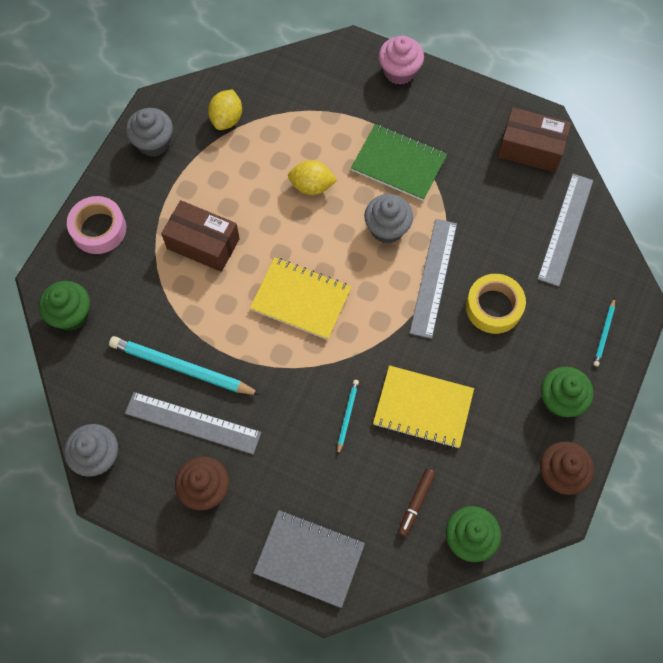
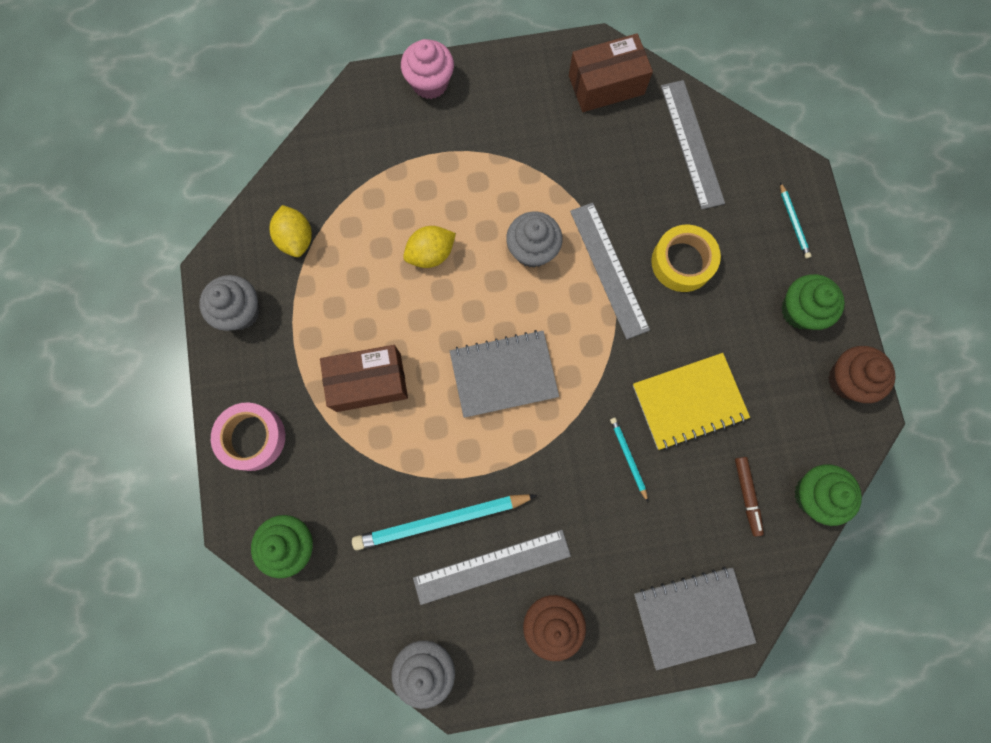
camera: 35 degrees left, 10 degrees up
yellow notebook [250,257,351,340] -> grey notebook [450,330,559,418]
green notebook [351,124,447,201] -> none

